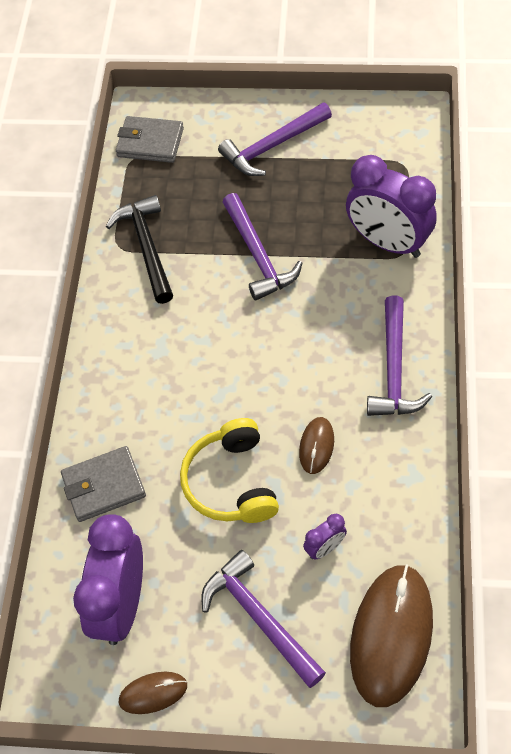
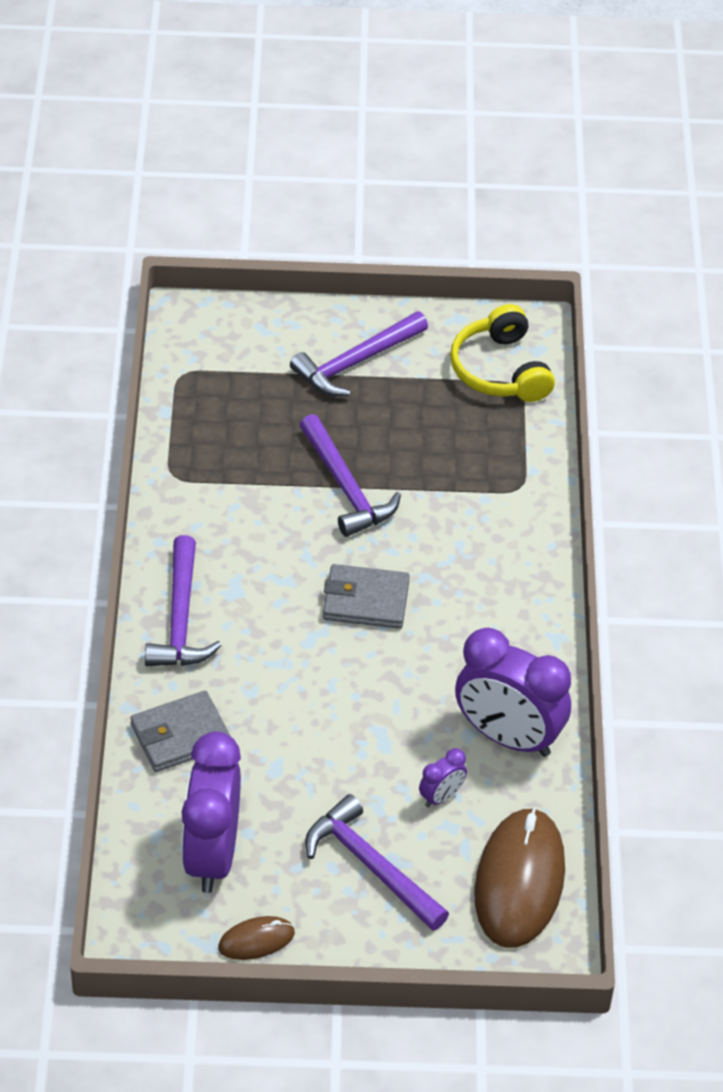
camera: 10 degrees left, 10 degrees down
black hammer [106,195,173,304] -> none
grey wallet [116,116,184,163] -> grey wallet moved to [323,564,410,629]
yellow headphones [180,418,279,523] -> yellow headphones moved to [450,304,555,402]
brown mouse [299,417,334,474] -> none
purple clock [346,155,437,258] -> purple clock moved to [455,628,571,757]
purple hammer [367,295,432,416] -> purple hammer moved to [145,535,222,666]

